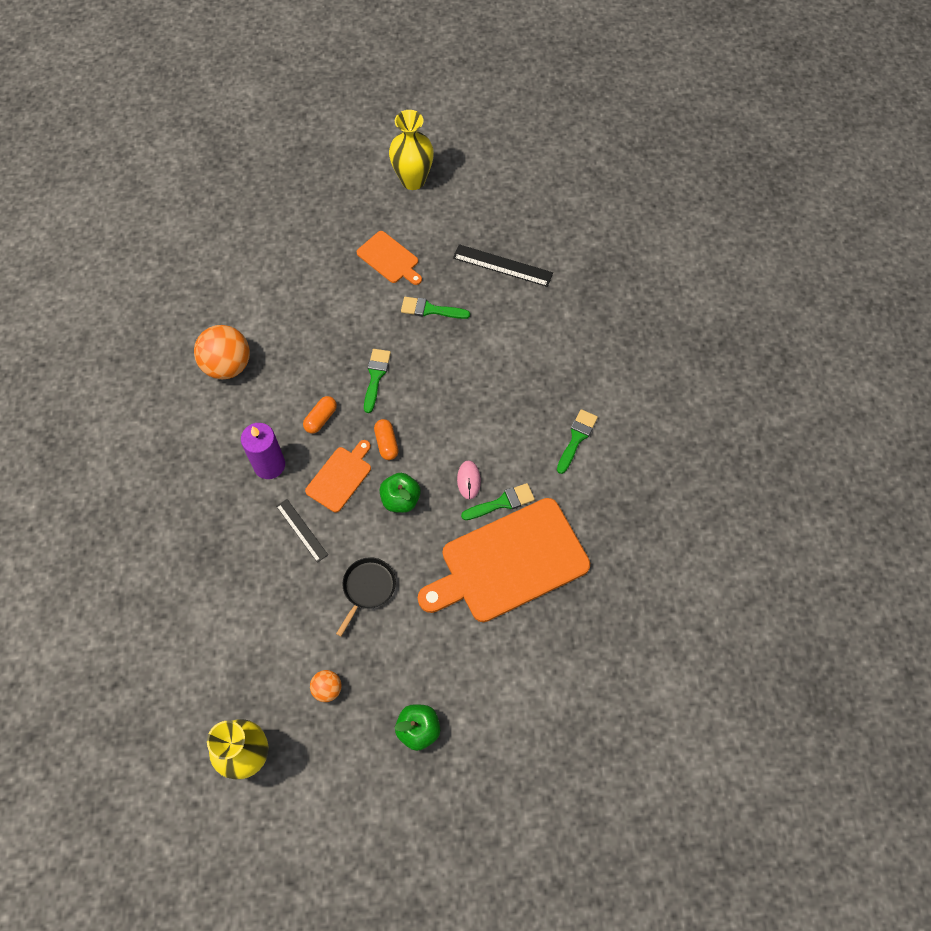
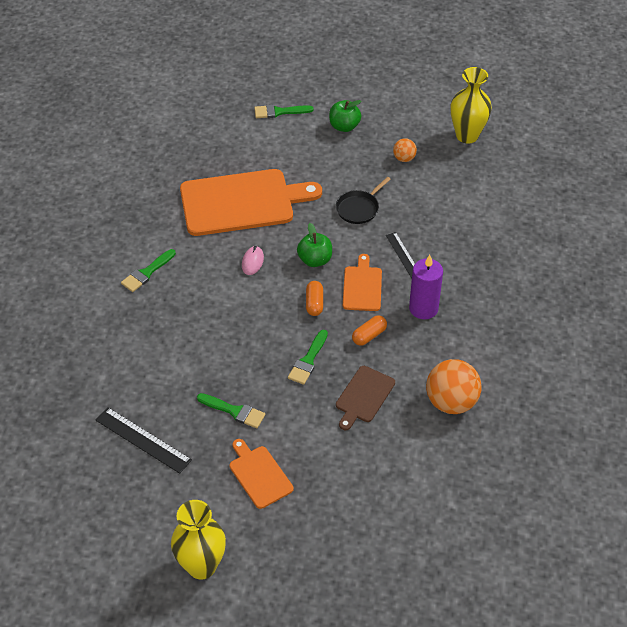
camera: 165 degrees left, 15 degrees down
orange cutting board [305,440,371,512] -> orange cutting board turned 135 degrees clockwise [343,254,382,311]
green brush [461,483,535,520] -> green brush moved to [254,104,314,118]
none -> brown cutting board [336,366,395,430]

